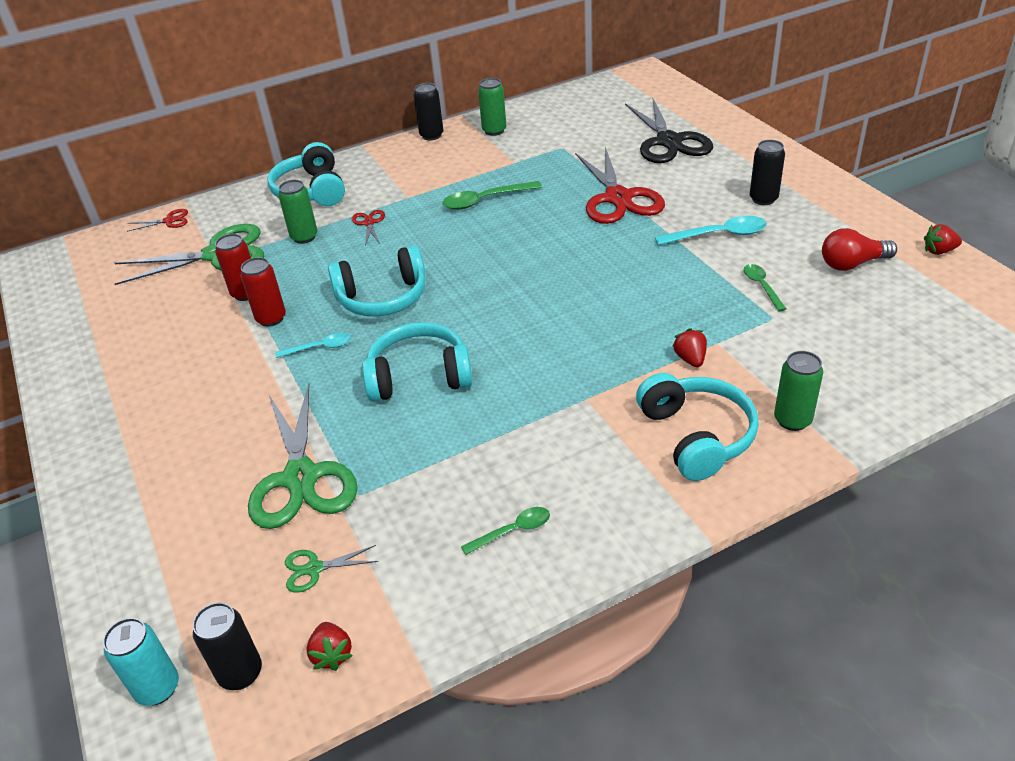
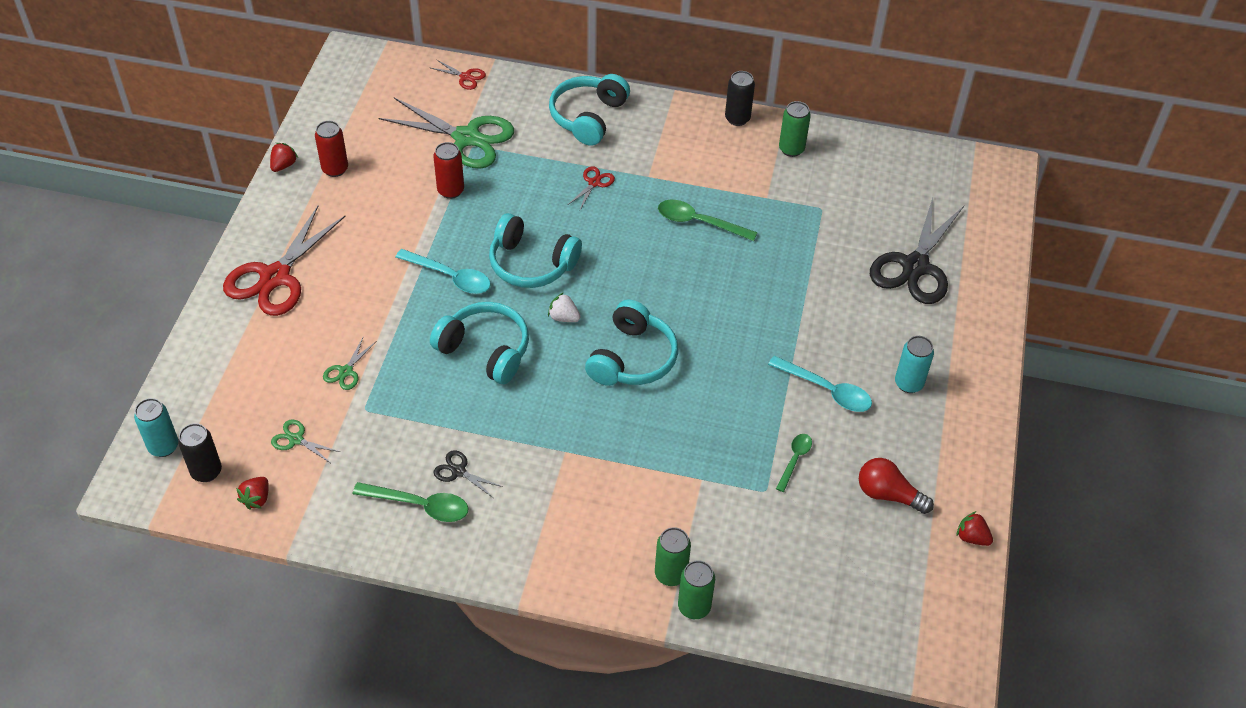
camera: 35 degrees right, 10 degrees up
red can [240,257,286,327] -> red can moved to [315,121,348,177]
green scissors [248,383,358,529] -> green scissors [323,338,377,390], size x0.43
turquoise spoon [275,333,351,358] -> turquoise spoon [395,249,491,294], size x1.62
green can [278,180,318,244] -> green can moved to [678,560,715,619]
green spoon [461,507,550,555] -> green spoon [353,482,469,522], size x1.62
red scissors [575,147,665,224] -> red scissors moved to [223,206,346,316]
turquoise headphones [636,373,759,481] -> turquoise headphones moved to [585,300,678,386]
red strawberry [672,328,707,367] -> red strawberry moved to [270,143,298,172]
black can [750,140,785,205] -> turquoise can [895,336,934,393]
none -> black scissors [433,450,503,498]
none -> white strawberry [548,292,580,322]

